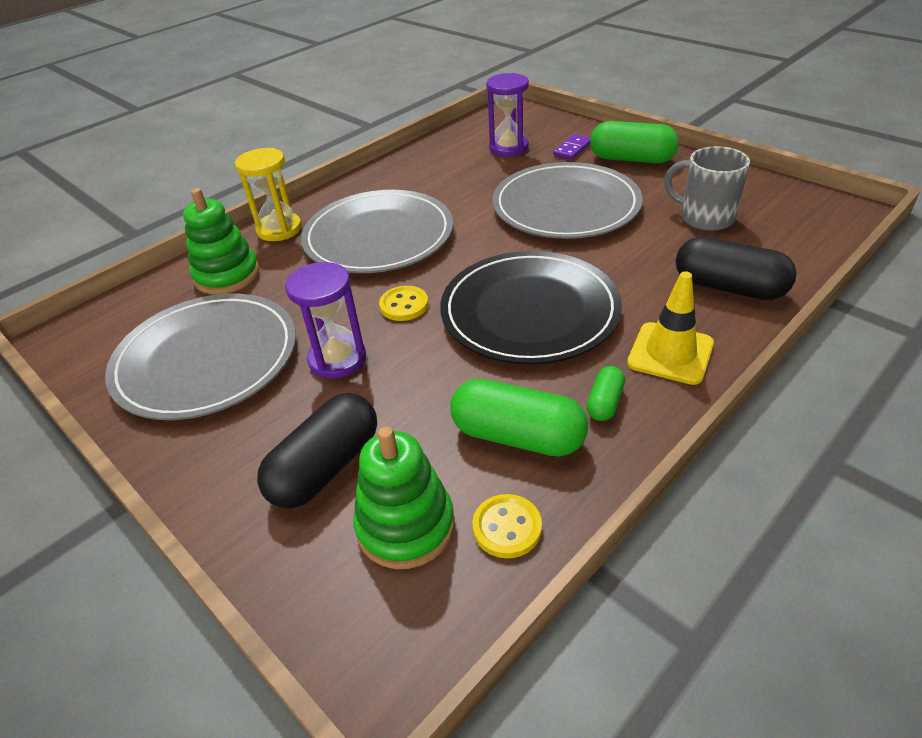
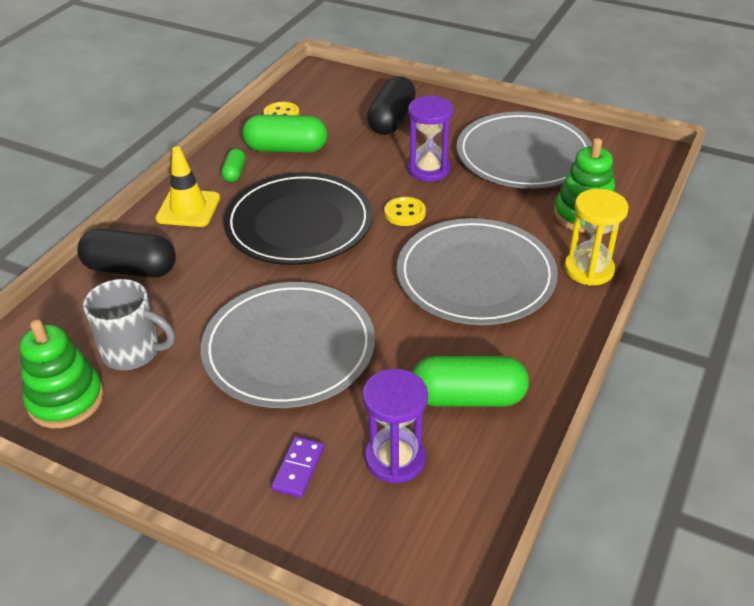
camera: 160 degrees right, 0 degrees up
green stacking toy [353,426,455,569] -> green stacking toy moved to [20,320,104,428]
green capsule [590,121,679,163] -> green capsule moved to [412,356,529,407]

